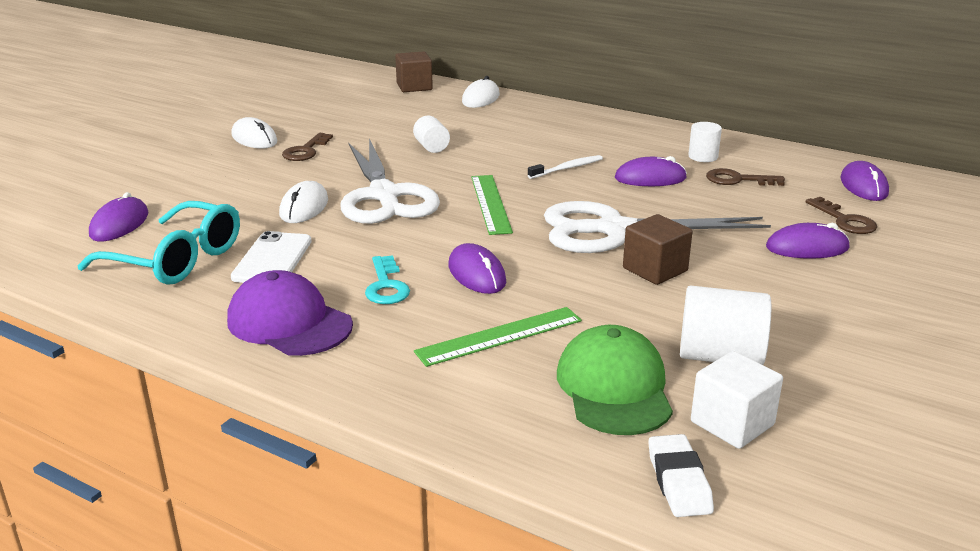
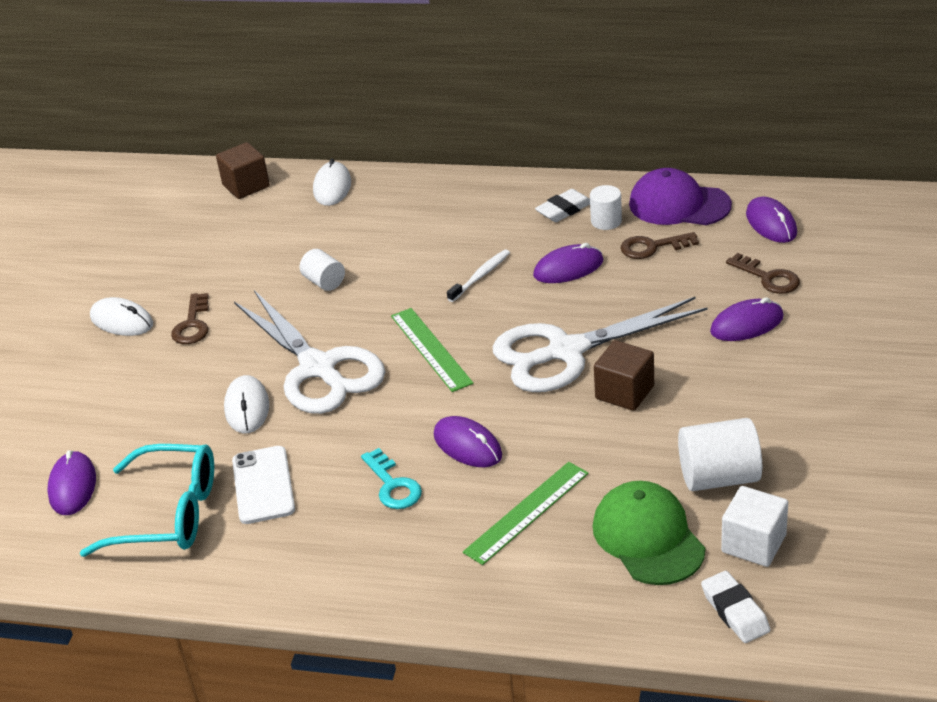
camera: 15 degrees left, 10 degrees up
purple cap [227,270,353,356] -> purple cap moved to [629,168,732,225]
none -> white eraser [535,189,590,222]

